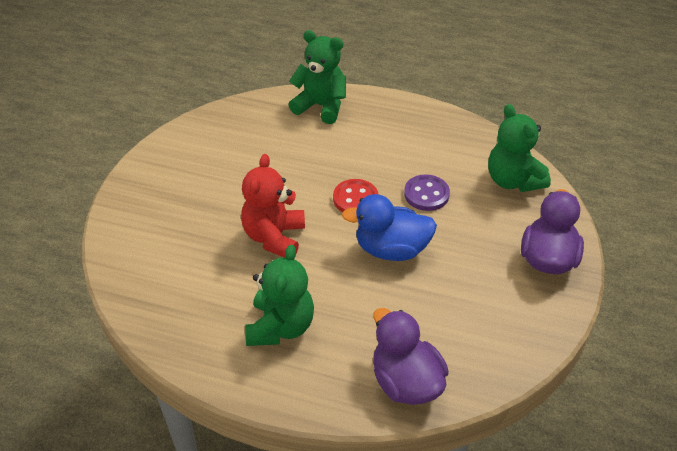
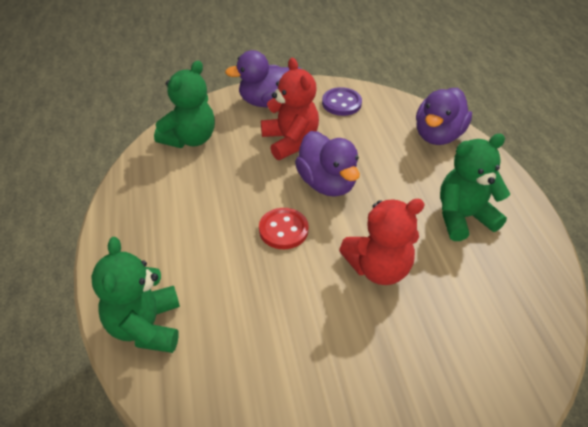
camera: 120 degrees left, 0 degrees up
blue duck [342,194,437,261] -> purple duck [295,131,360,197]
purple button [404,174,450,211] -> purple button moved to [322,87,362,116]
none -> red teddy bear [261,58,319,160]

